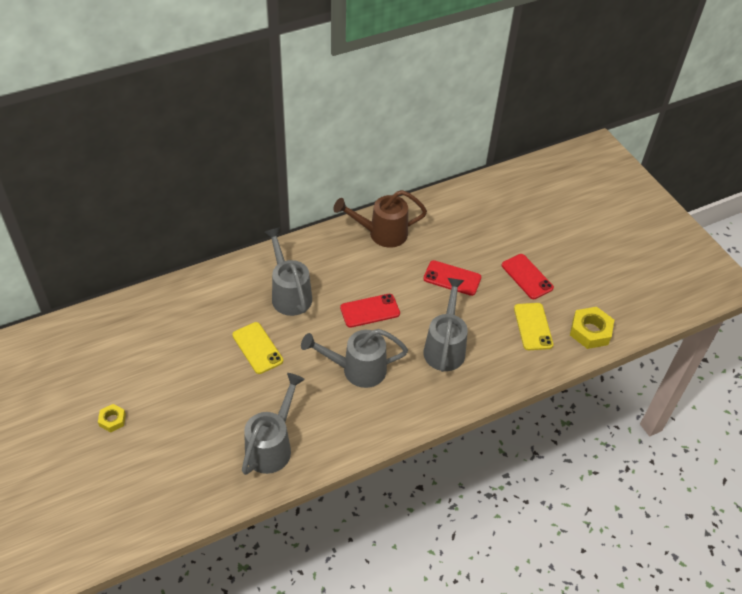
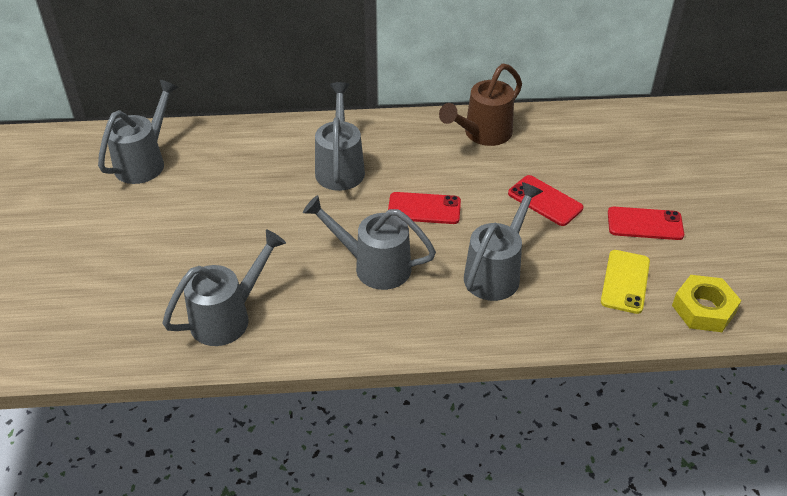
camera: 25 degrees right, 5 degrees down
yellow nut [98,404,126,432] -> none
yellow phone [232,322,283,374] -> none
brown watering can [333,190,427,248] -> brown watering can turned 60 degrees counterclockwise [439,64,522,146]
red phone [502,254,554,299] -> red phone turned 75 degrees counterclockwise [608,207,684,240]
none -> grey watering can [98,79,179,184]

